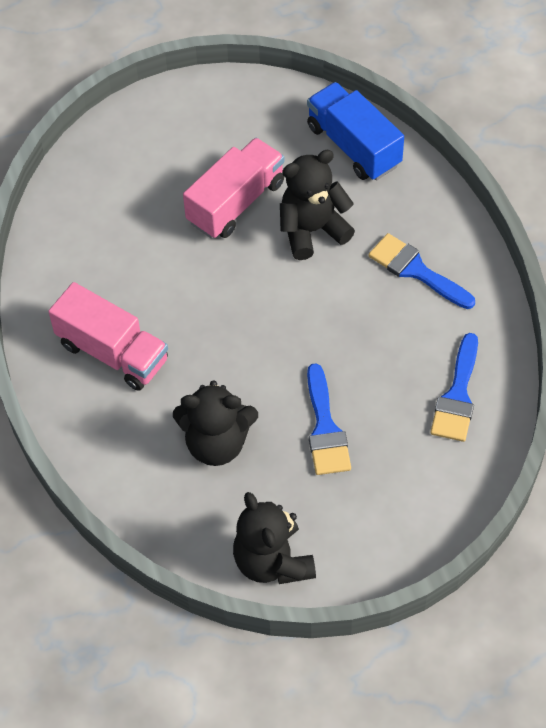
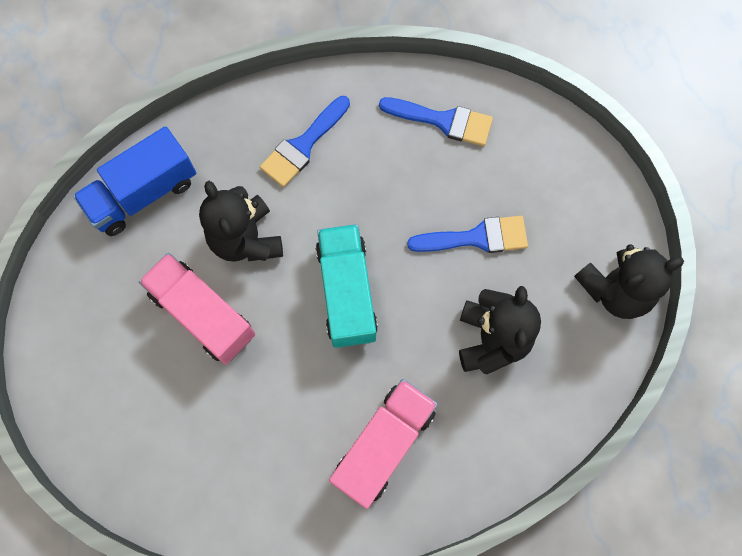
camera: 90 degrees left, 15 degrees up
none -> turquoise truck [316,224,378,348]

